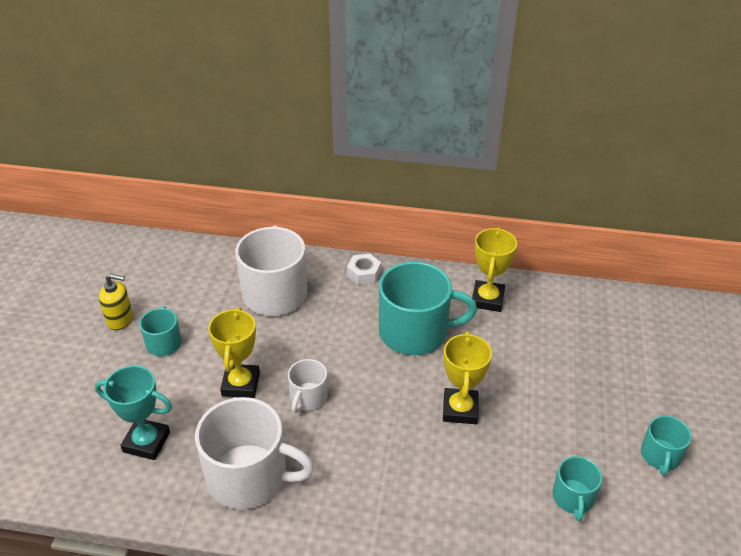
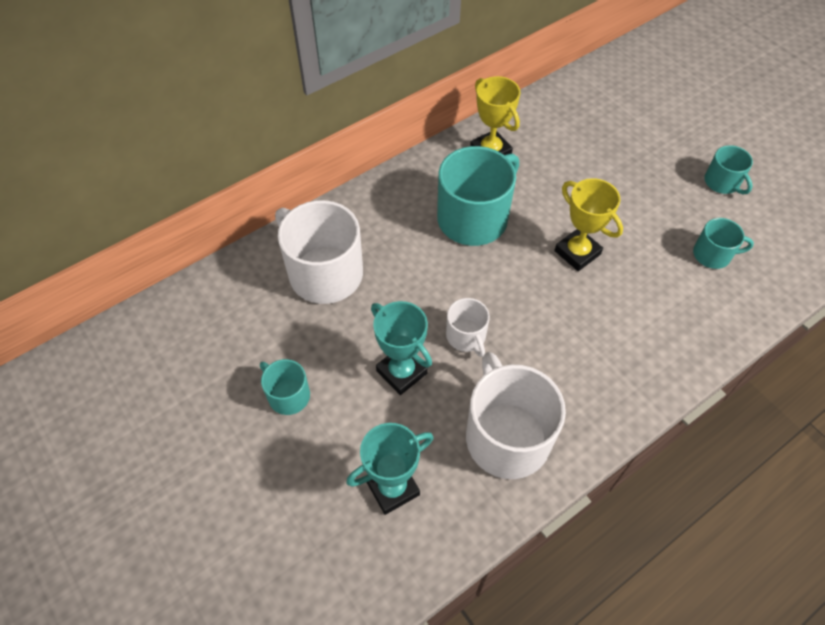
camera: 45 degrees left, 15 degrees up
yellow soap dispenser [99,274,133,330] -> none
white mug [195,397,314,510] -> white mug turned 75 degrees counterclockwise [466,352,566,479]
yellow trophy [208,307,260,398] -> turquoise trophy [371,301,432,395]
white nut [347,254,381,285] -> none
turquoise mug [552,456,602,521] -> turquoise mug turned 45 degrees counterclockwise [693,218,754,269]

